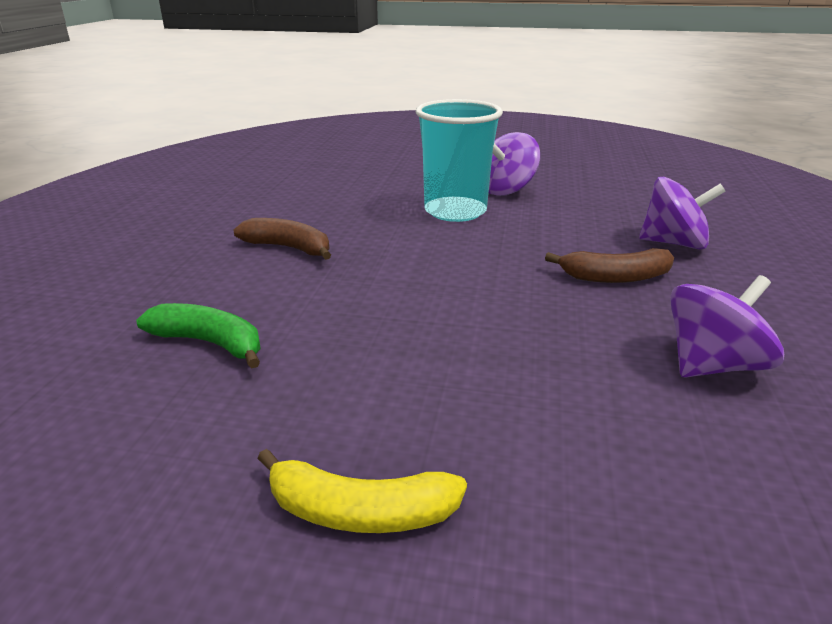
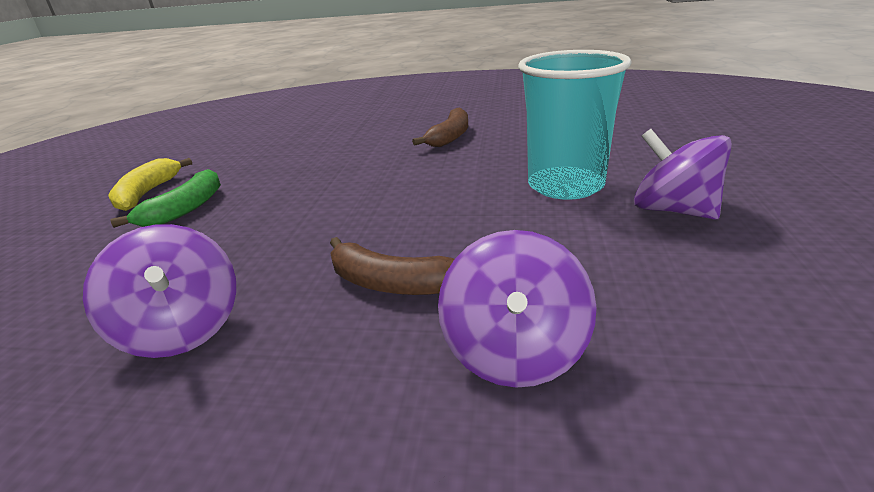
camera: 90 degrees right, 0 degrees up
green banana [137,303,261,368] -> green banana moved to [110,169,221,228]
brown banana [545,248,674,283] -> brown banana turned 60 degrees counterclockwise [330,237,454,295]

